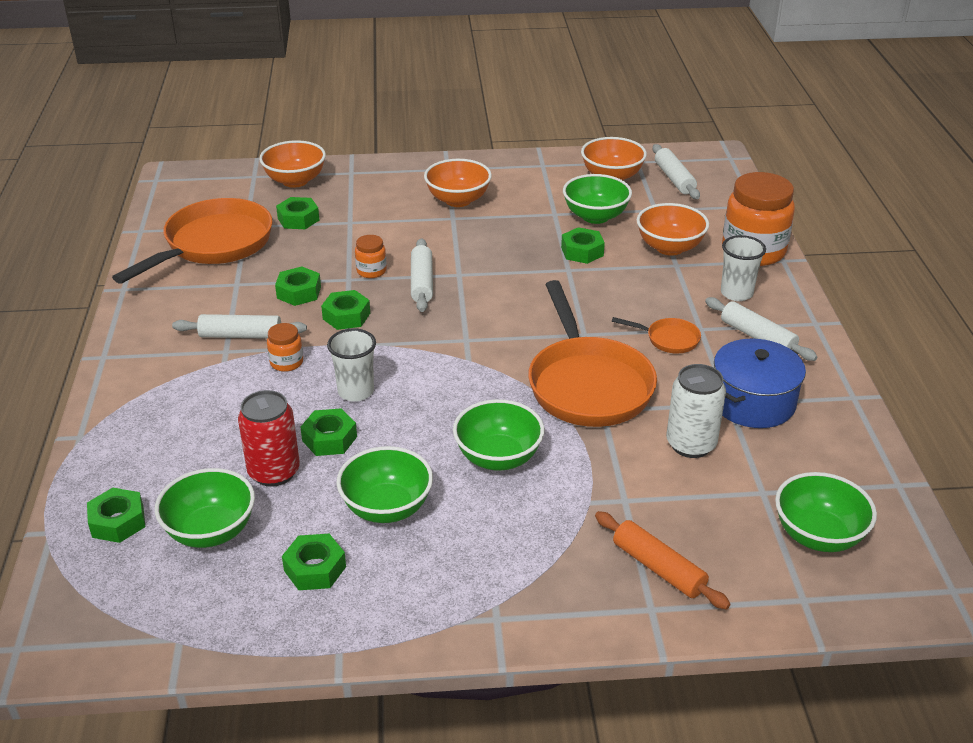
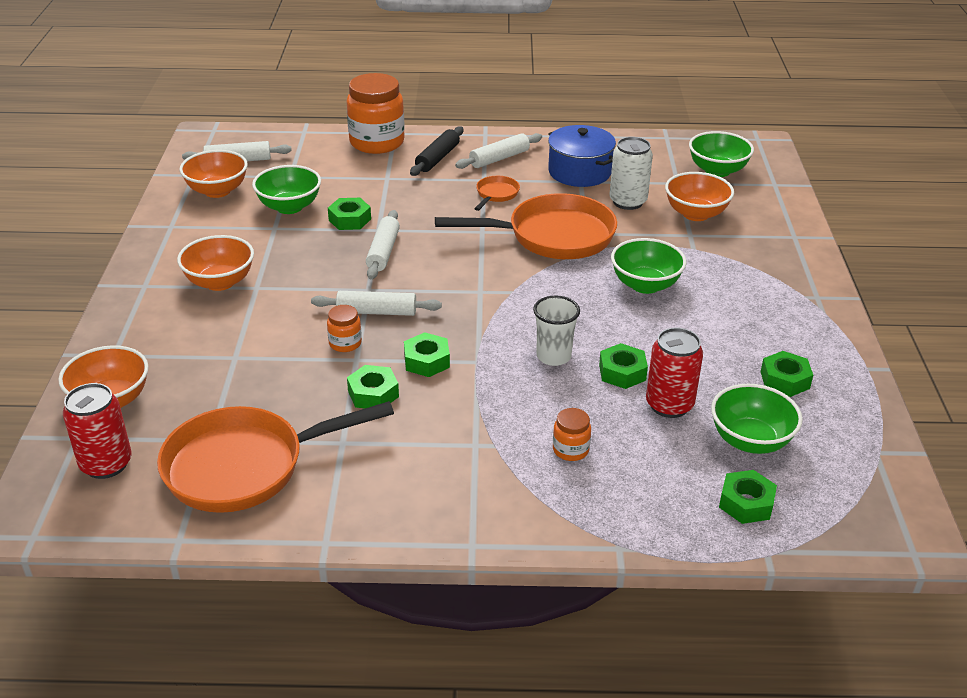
camera: 85 degrees left, 0 degrees up
orange pan [112,198,273,284] -> orange pan turned 60 degrees counterclockwise [157,401,394,513]
white rolling pin [172,314,307,339] -> white rolling pin moved to [366,210,400,279]
orange jar [267,323,303,372] -> orange jar moved to [553,408,591,461]
green nut [276,197,319,229] -> none
green bowl [337,446,433,523] -> none
orange rolling pin [595,511,730,609] -> none
orange bowl [637,203,709,256] -> orange bowl moved to [665,172,734,221]
white cup [721,235,766,301] -> black rolling pin [410,126,463,176]
none -> red can [63,383,132,479]

